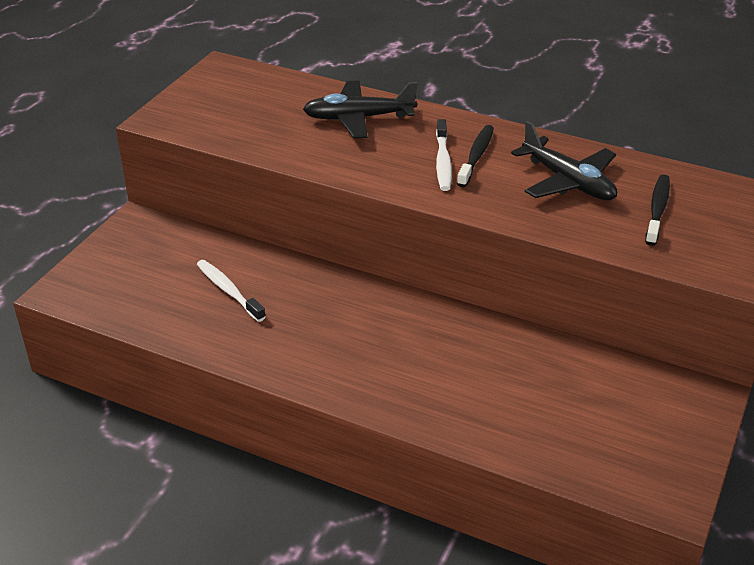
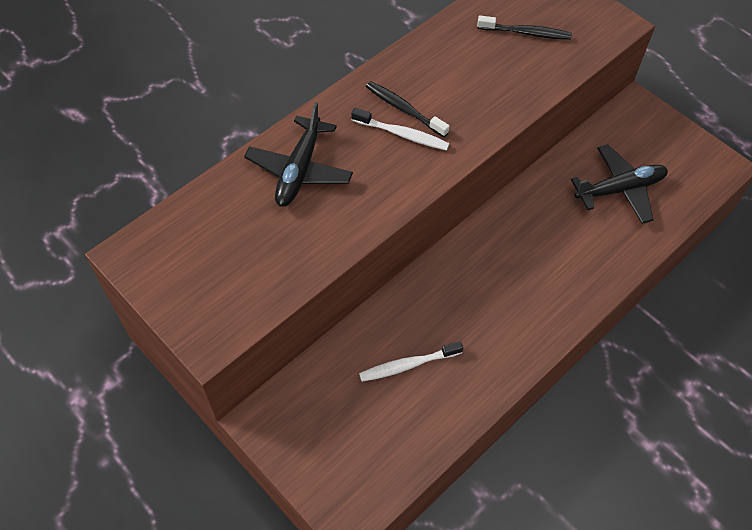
camera: 70 degrees left, 20 degrees up
black plane [511,121,617,200] -> black plane moved to [571,144,668,224]
black toothbrush [645,174,670,246] -> black toothbrush turned 150 degrees clockwise [477,15,572,40]

